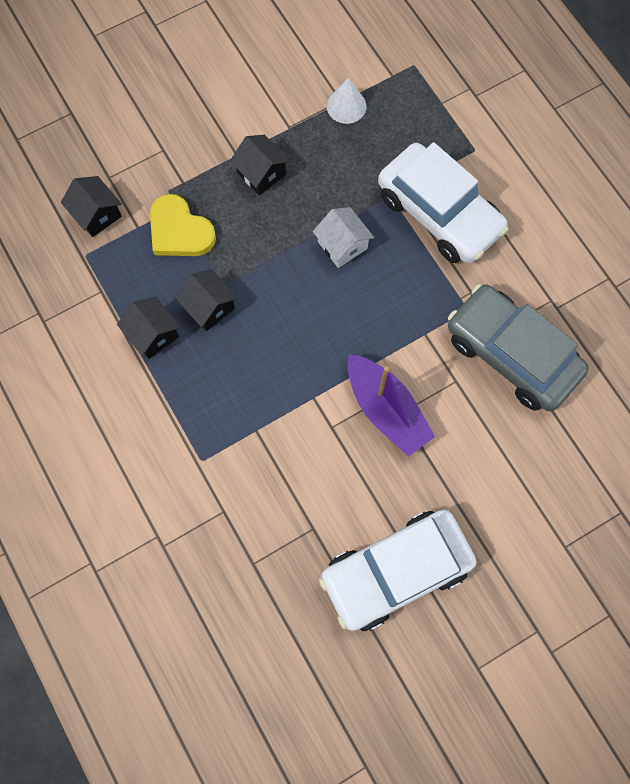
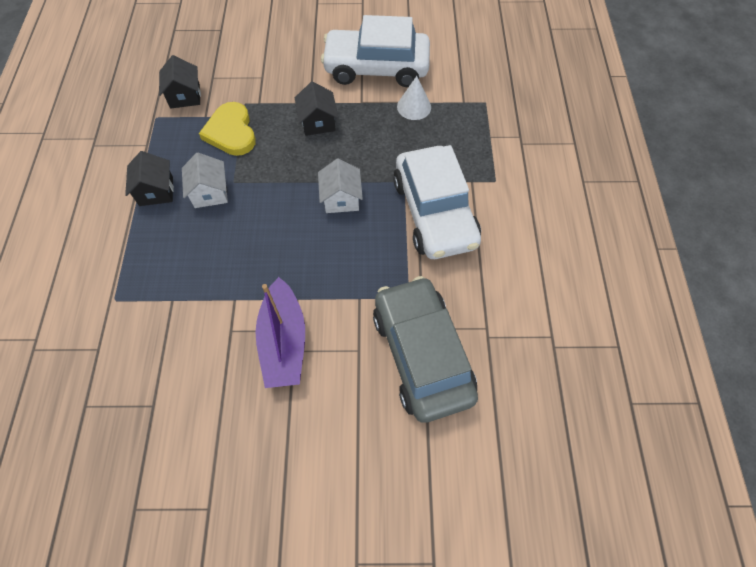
camera: 30 degrees right, 10 degrees down
black house [175,269,238,331] -> white house [182,153,228,208]
white car [319,509,477,631] -> white car moved to [321,15,430,87]

